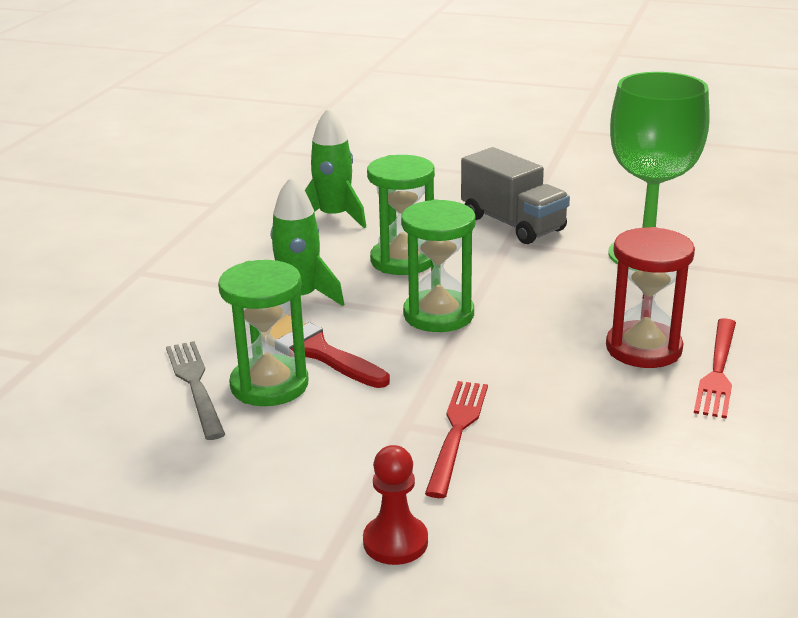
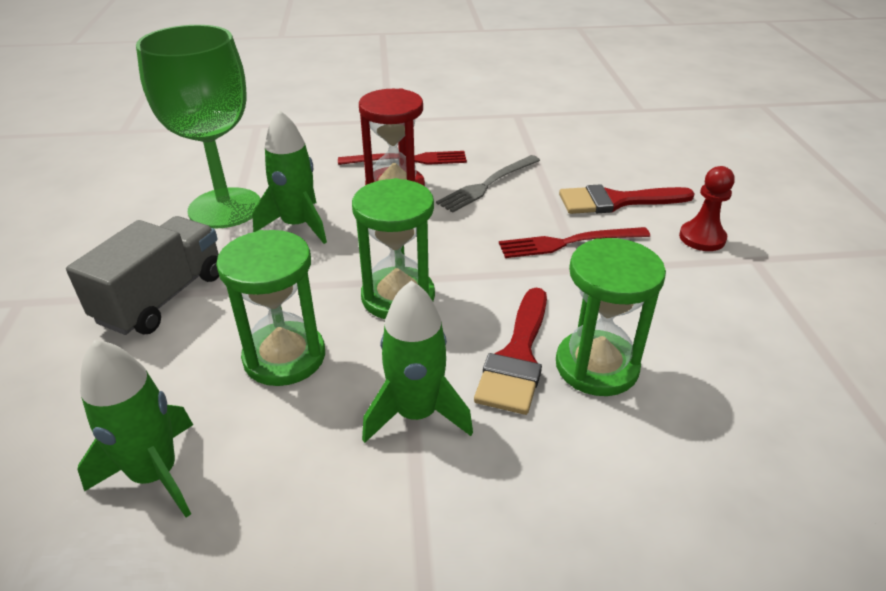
camera: 115 degrees left, 10 degrees up
grey fork [166,341,225,440] -> grey fork moved to [436,155,540,213]
none -> green rocket [252,110,327,244]
none -> red brush [559,184,695,214]

